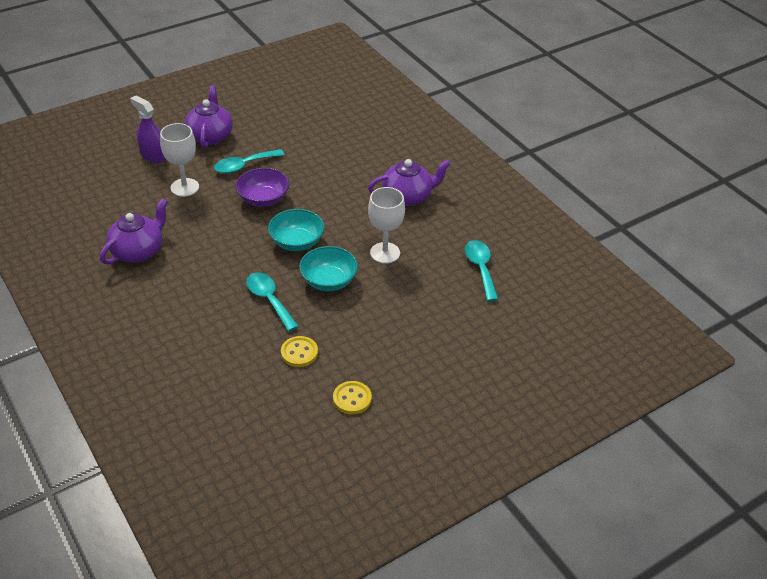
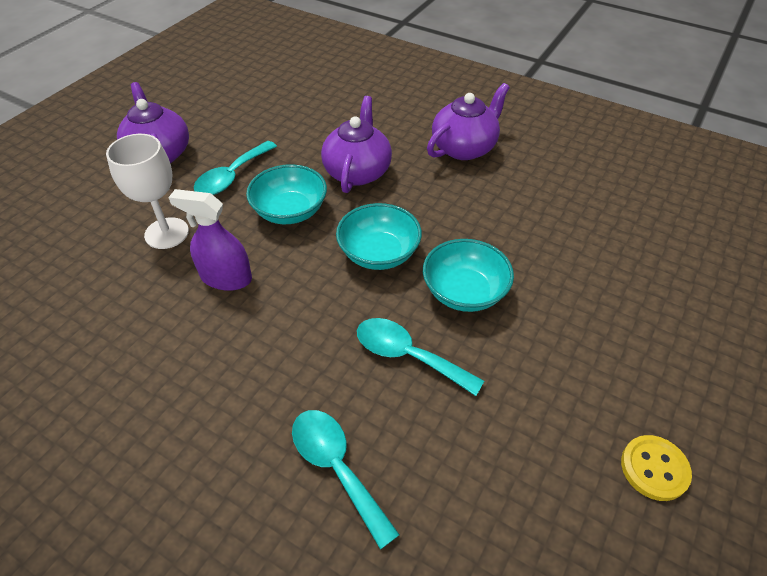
camera: 25 degrees left, 5 degrees up
purple teapot [100,198,168,264] -> purple teapot moved to [321,96,392,193]
purple spray bottle [130,96,166,163] -> purple spray bottle moved to [168,189,252,291]
purple bowl [235,168,290,207] -> turquoise bowl [246,164,327,224]
yellow button [281,336,318,367] -> none
white goblet [368,187,405,264] -> none
turquoise spoon [465,240,498,301] -> turquoise spoon moved to [292,410,400,549]

